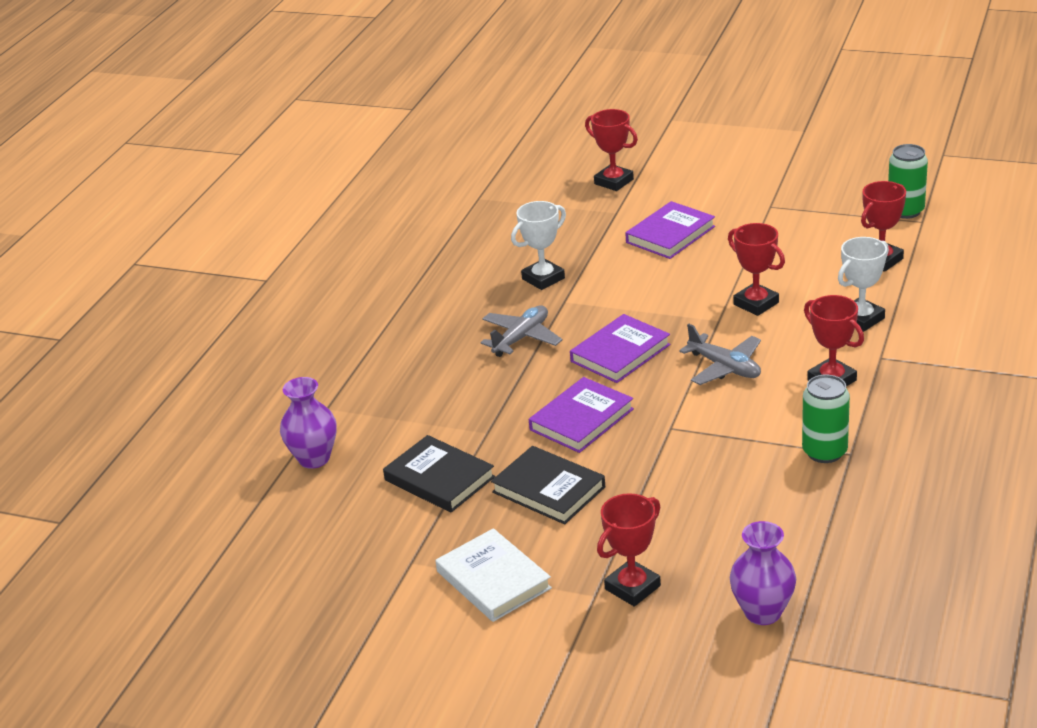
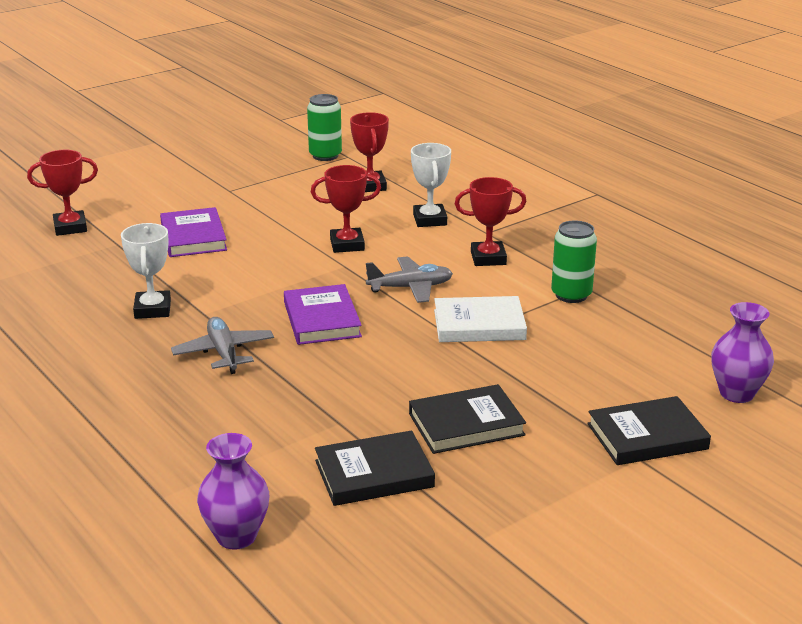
camera: 60 degrees left, 5 degrees down
white book [436,528,552,622] -> white book moved to [434,296,527,342]
purple book [529,377,634,453] -> none
red trophy [597,493,661,607] -> black book [587,396,711,465]

